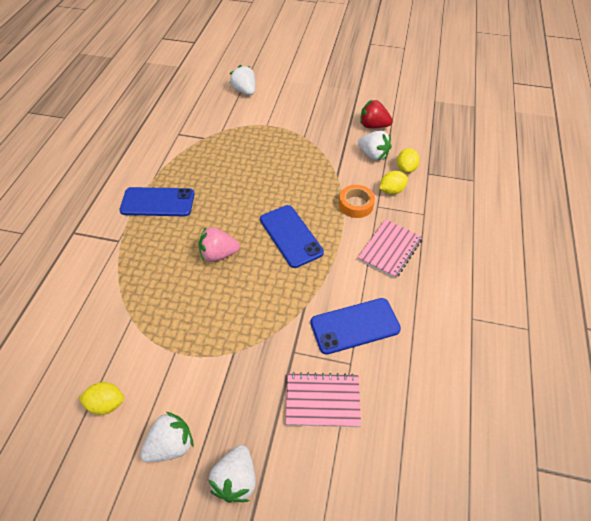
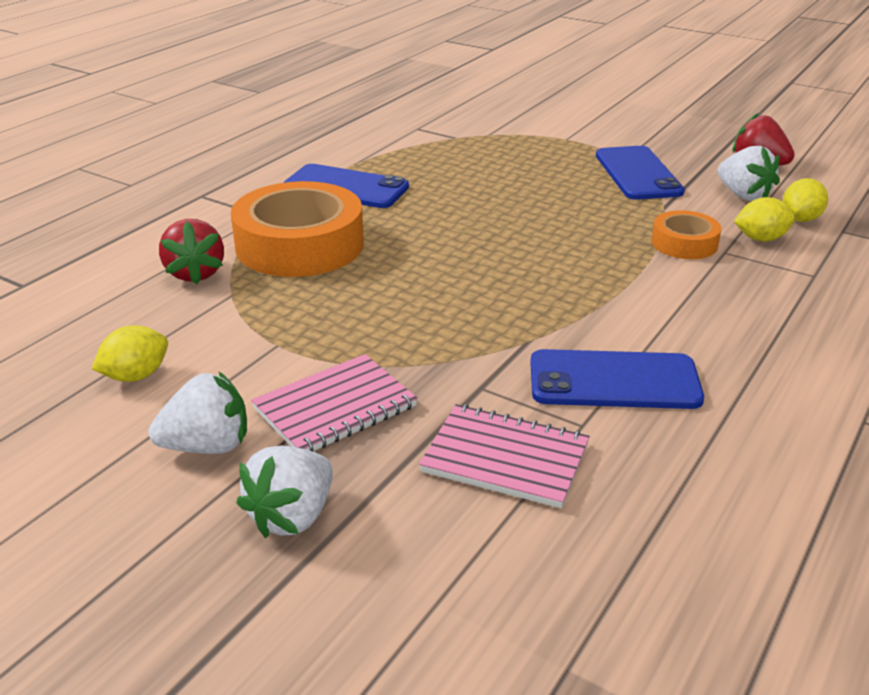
camera: 20 degrees right, 20 degrees down
yellow lemon [78,382,124,415] -> yellow lemon turned 60 degrees counterclockwise [92,325,168,382]
pink strawberry [199,227,240,262] -> none
white strawberry [230,65,255,95] -> none
blue phone [260,205,324,268] -> blue phone moved to [596,146,685,200]
pink notebook [358,219,422,279] -> pink notebook moved to [251,354,418,452]
none -> red strawberry [159,219,224,284]
none -> orange tape [231,181,364,277]

